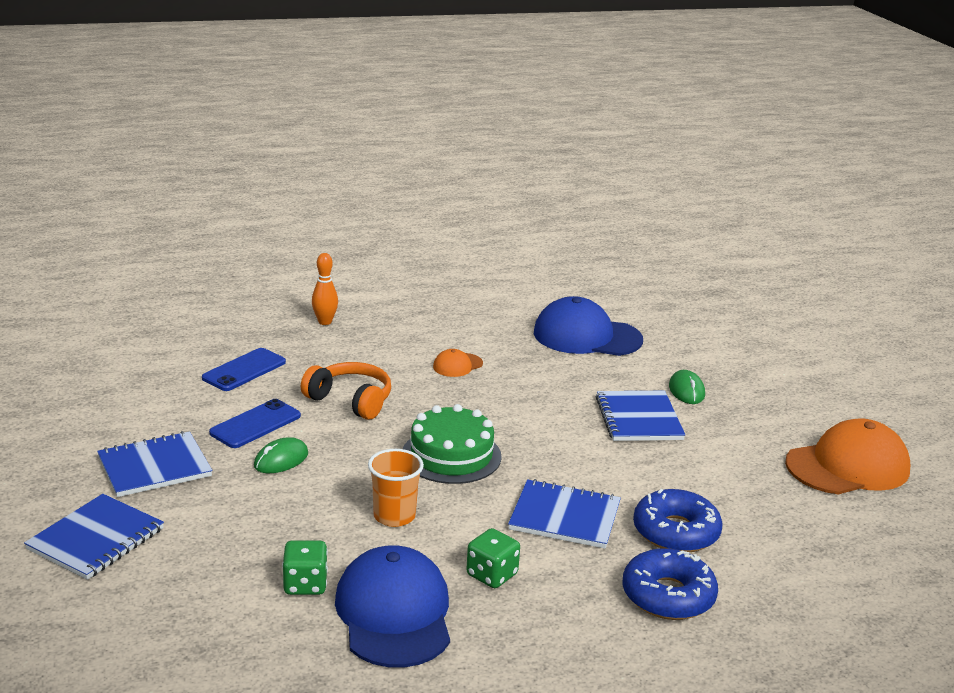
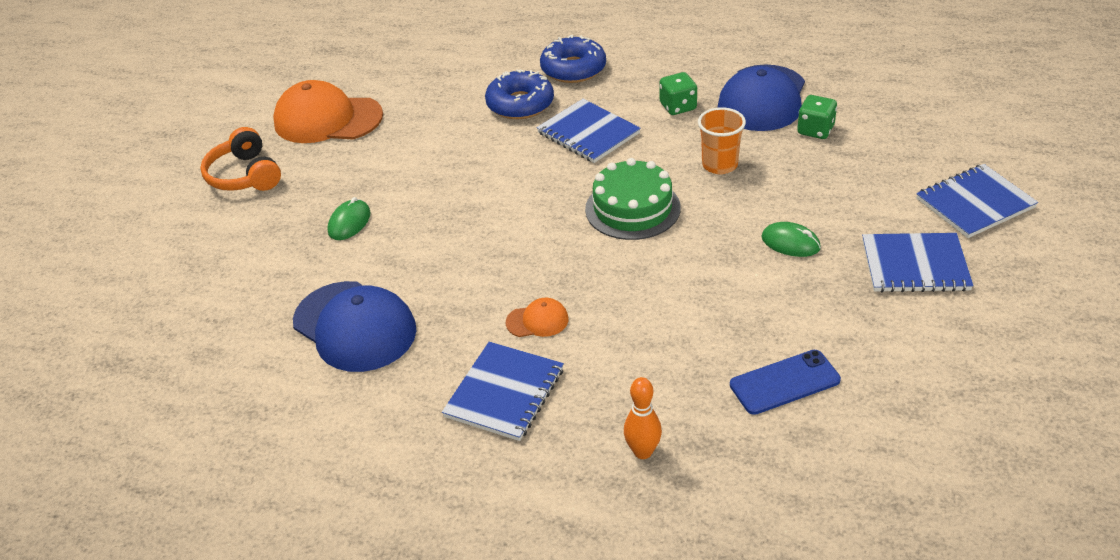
camera: 145 degrees left, 15 degrees up
blue phone [209,399,301,448] -> none
green mouse [254,437,308,473] -> green mouse turned 45 degrees clockwise [761,222,821,257]
orange headphones [301,362,391,420] -> orange headphones moved to [200,127,281,191]
blue notebook [596,391,685,441] -> blue notebook moved to [442,342,564,441]

